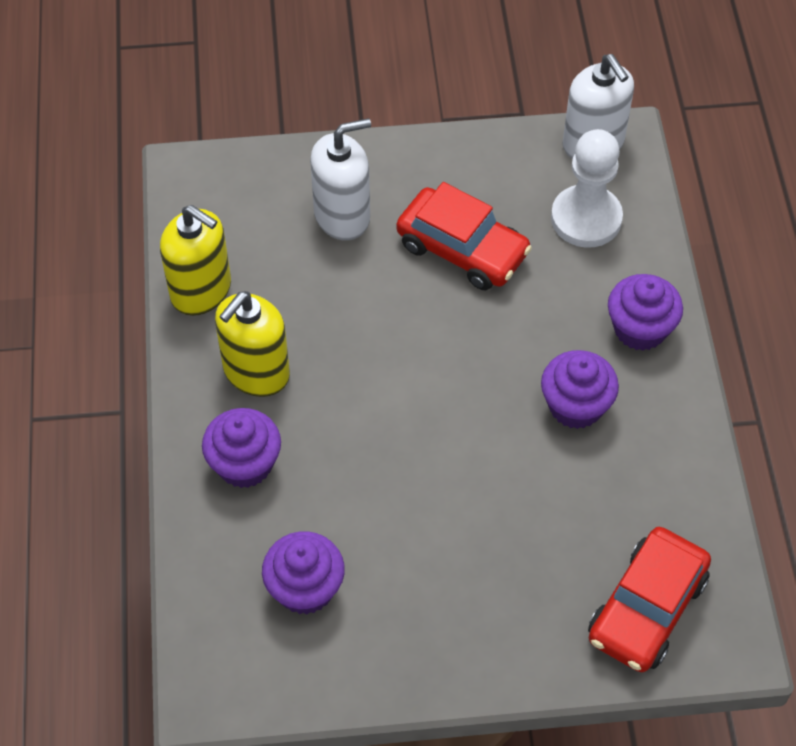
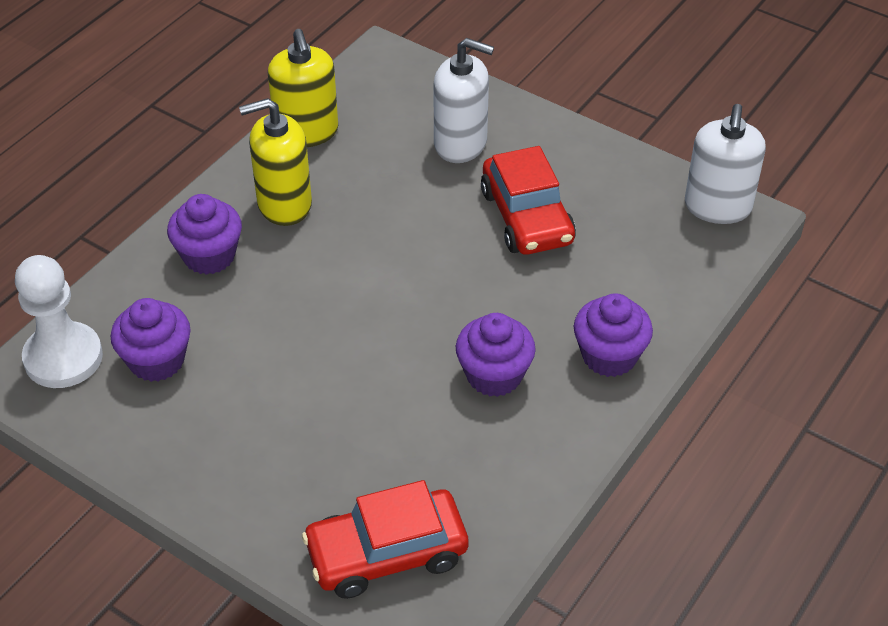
camera: 40 degrees right, 10 degrees down
white pawn [551,129,623,248] -> white pawn moved to [15,255,103,388]

